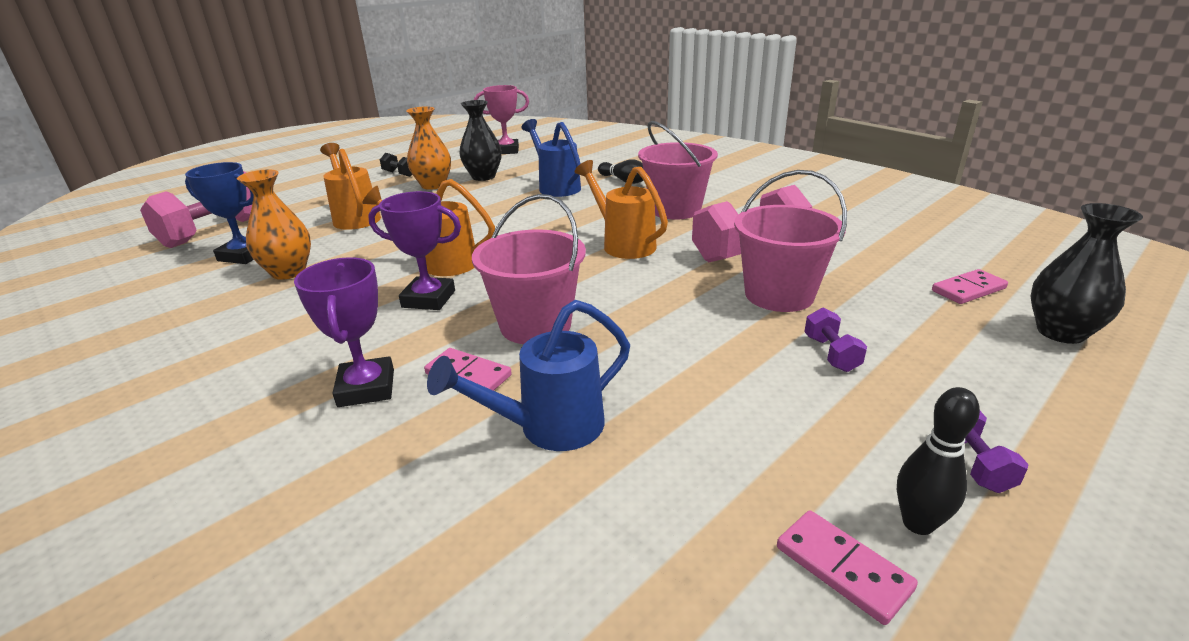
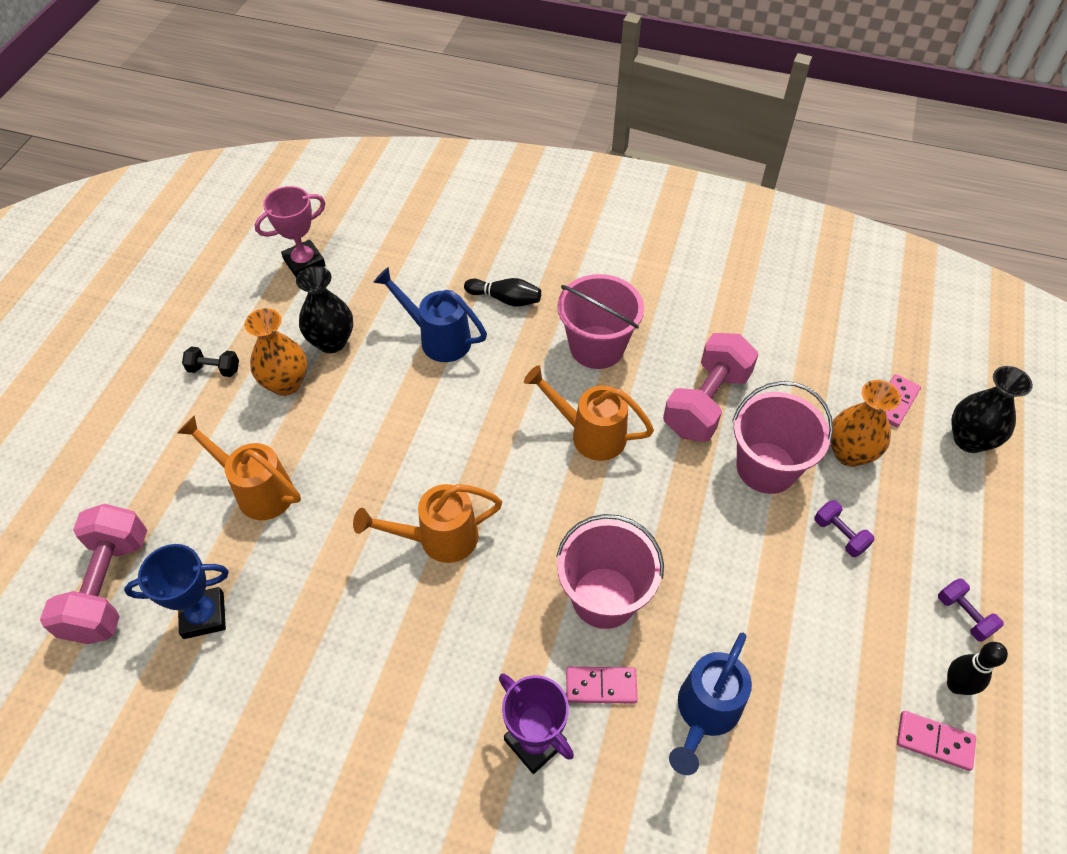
camera: 30 degrees left, 25 degrees up
orange vase [237,169,311,280] -> orange vase moved to [830,380,901,467]
purple trophy [368,191,461,310] -> none

